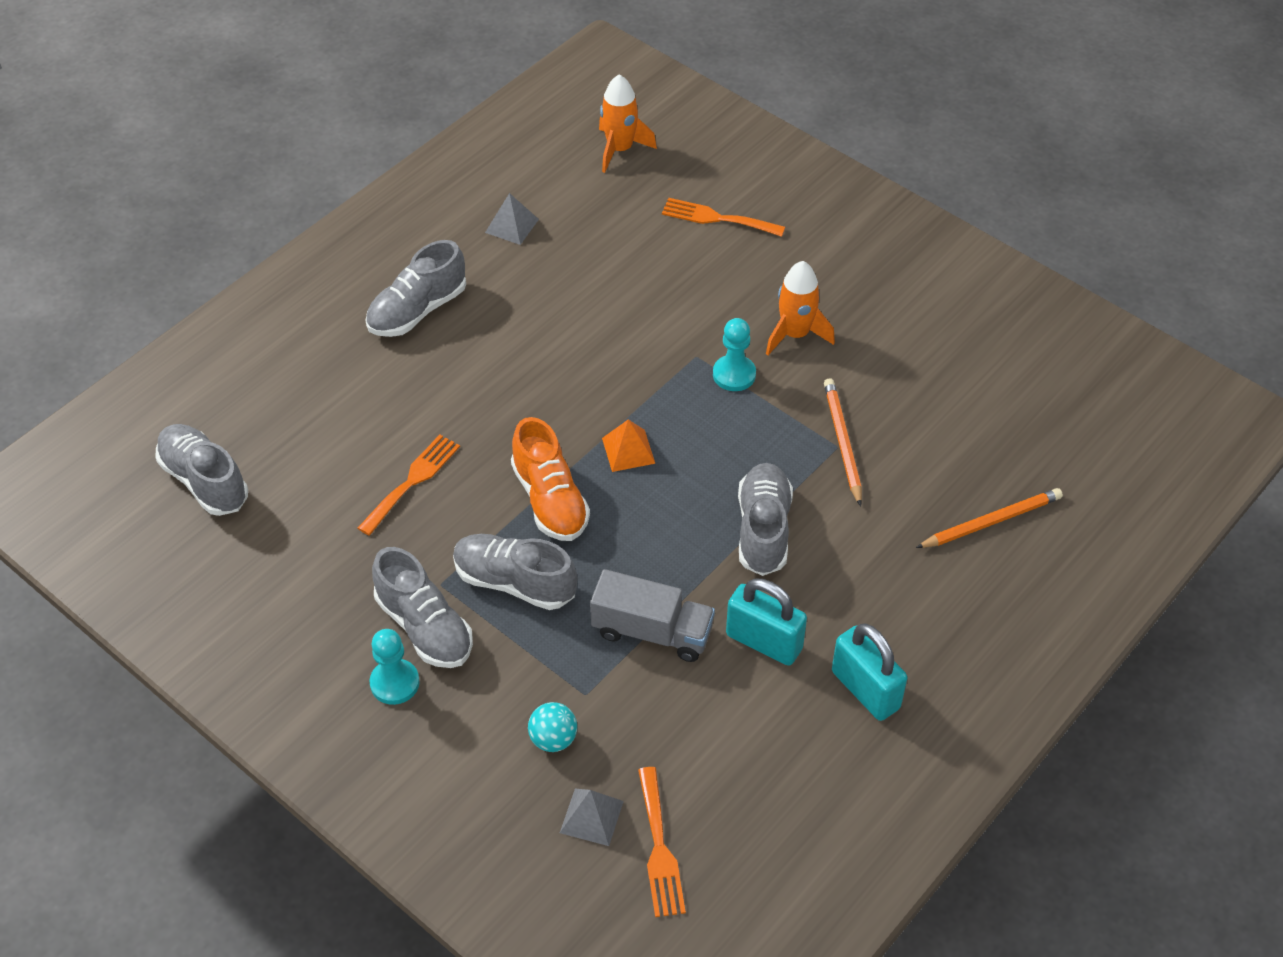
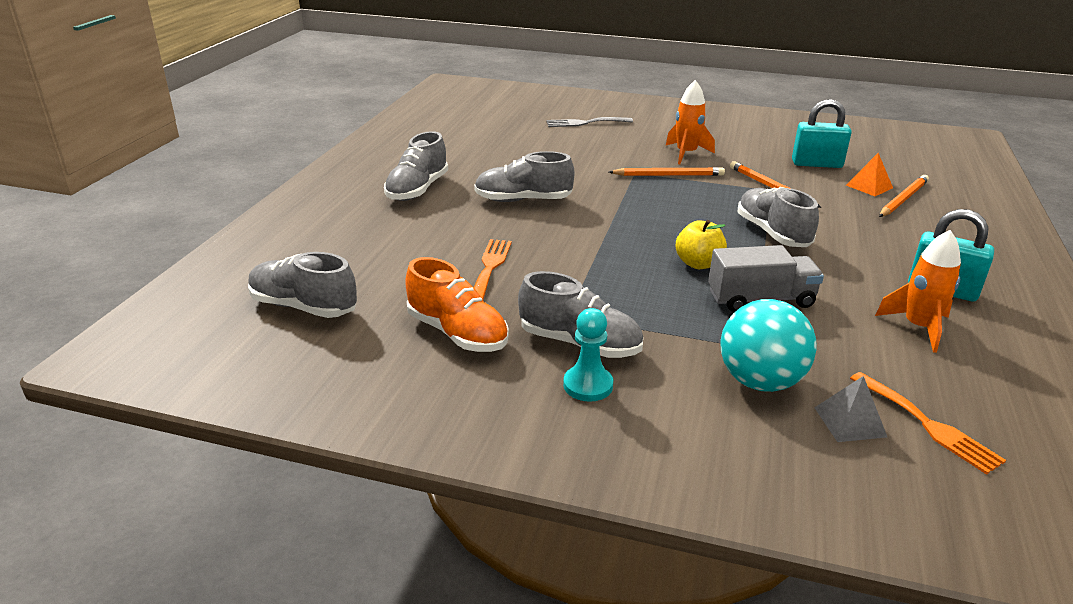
camera: 25 degrees left, 20 degrees down
grey shoe [453,534,577,610] -> grey shoe moved to [474,151,574,202]
grey pyramid [485,193,539,245] -> none
orange shoe [511,417,590,541] -> orange shoe moved to [405,257,509,352]
turquoise ball [528,702,577,752] -> turquoise ball [720,299,817,392], size x1.87
orange rocket [599,74,657,173] -> orange rocket moved to [875,230,961,352]
orange pyramid [602,419,656,472] -> orange pyramid moved to [846,153,893,196]
orange fork [662,198,785,237] -> grey fork [546,117,633,127]
turquoise pawn [713,318,756,391] -> orange pencil [609,167,725,176]
turquoise padlock [726,579,807,666] -> turquoise padlock moved to [792,99,852,168]
none -> yellow apple [676,220,727,269]

